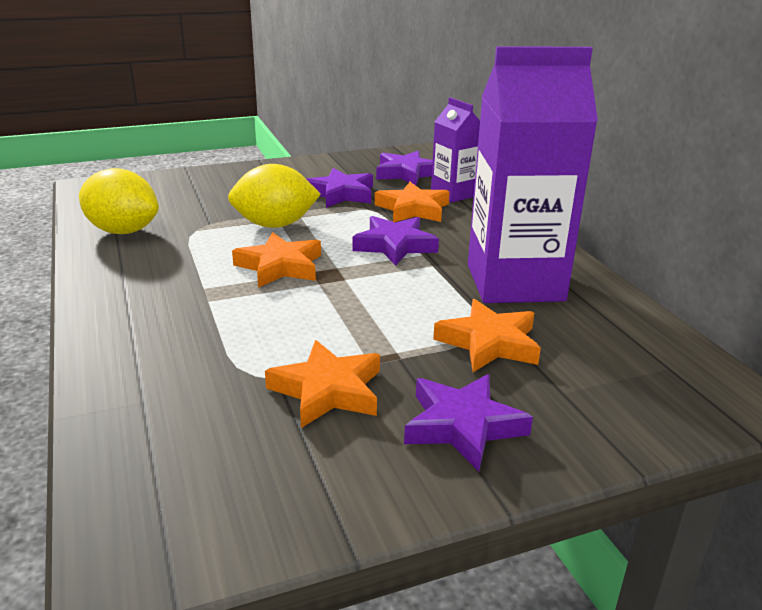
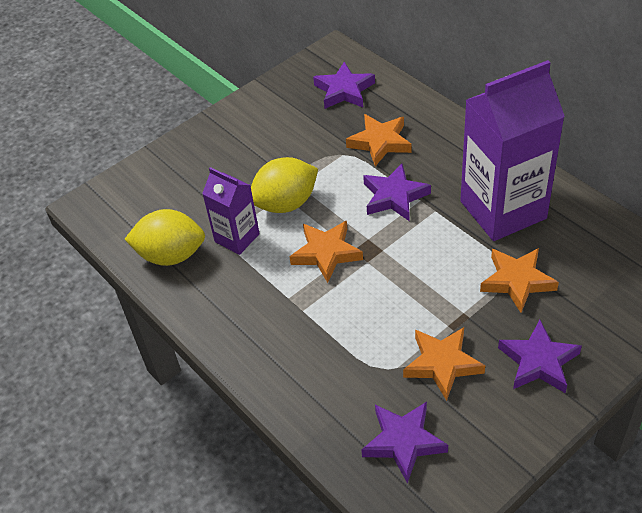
camera: 15 degrees left, 20 degrees up
purple star [306,168,373,208] -> purple star moved to [361,402,448,483]
purple carton [431,97,480,203] -> purple carton moved to [202,167,260,255]

